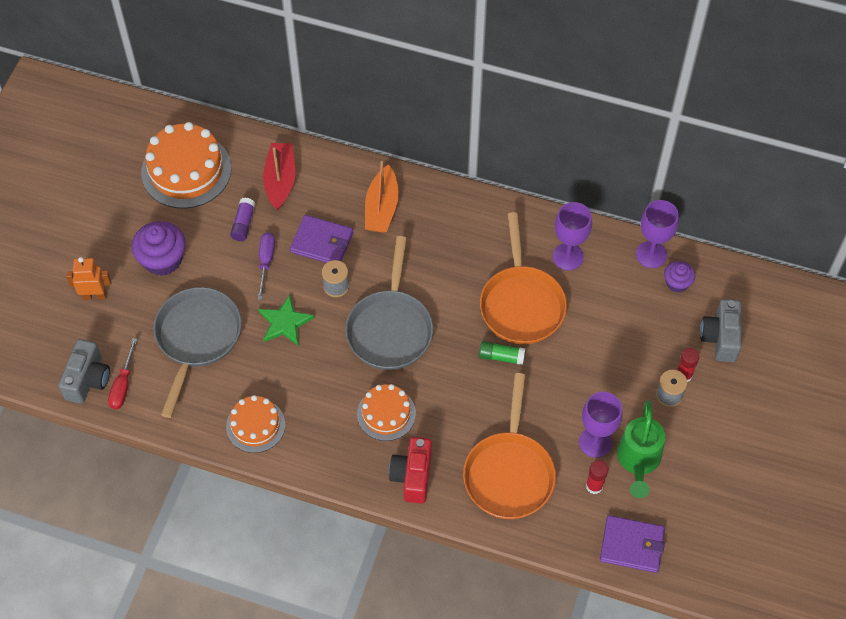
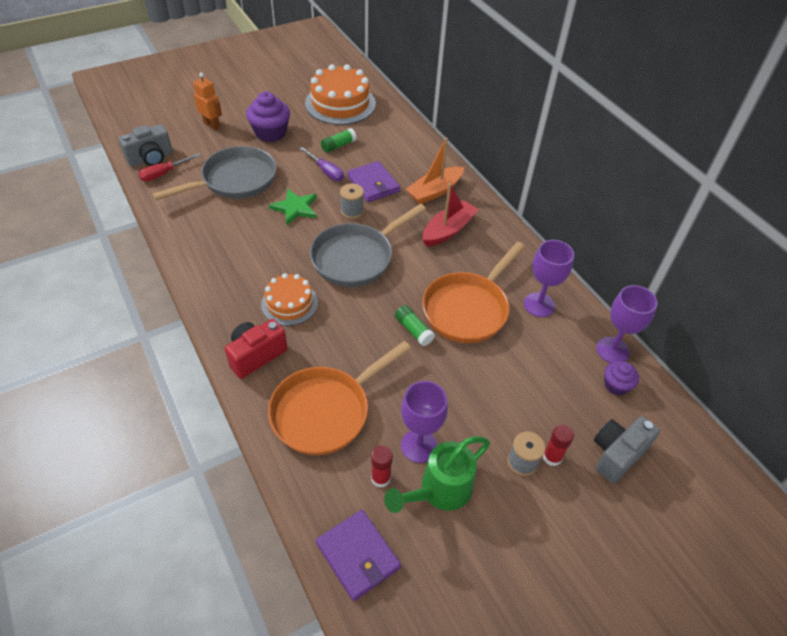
camera: 40 degrees right, 10 degrees down
orange cake [226,395,285,453] -> none
purple glue stick [230,198,255,241] -> green glue stick [321,128,357,153]
purple screwdriver [258,232,275,300] -> purple screwdriver turned 90 degrees clockwise [299,147,344,181]
red boat [263,143,295,210] -> red boat moved to [423,183,479,247]

